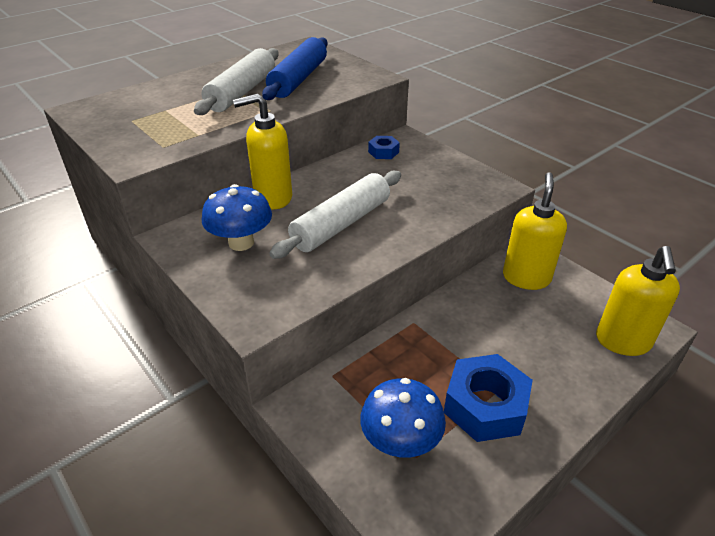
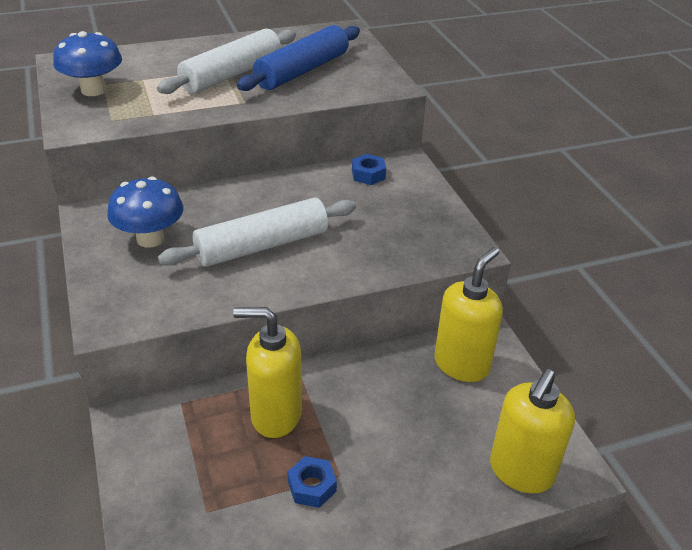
camera: 20 degrees right, 0 degrees up
yellow soap dispenser [233,94,292,209] -> yellow soap dispenser moved to [233,307,302,438]
blue mushroom [360,378,446,457] -> blue mushroom moved to [53,31,122,96]
blue nut [444,354,533,442] -> blue nut [288,456,337,508], size x0.51

